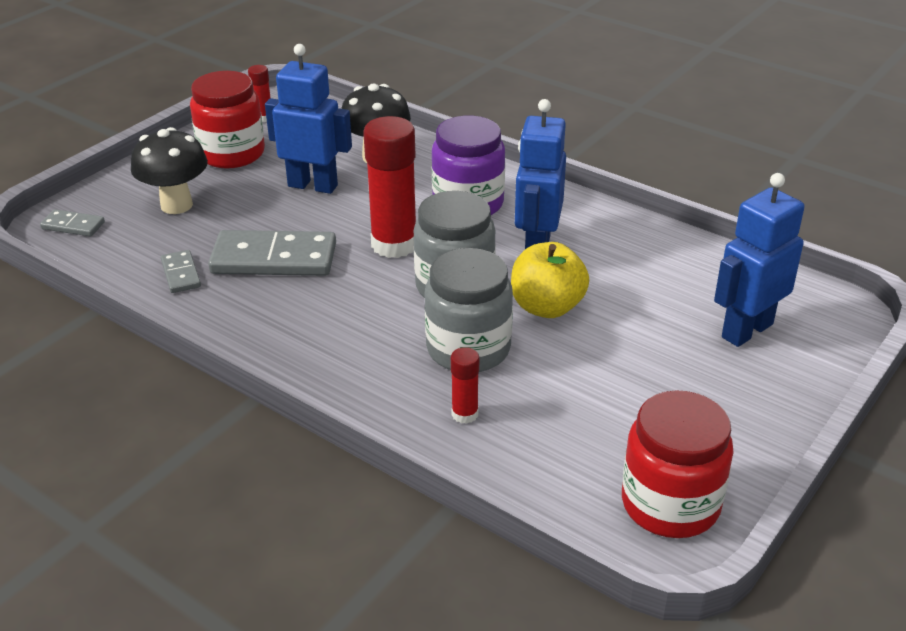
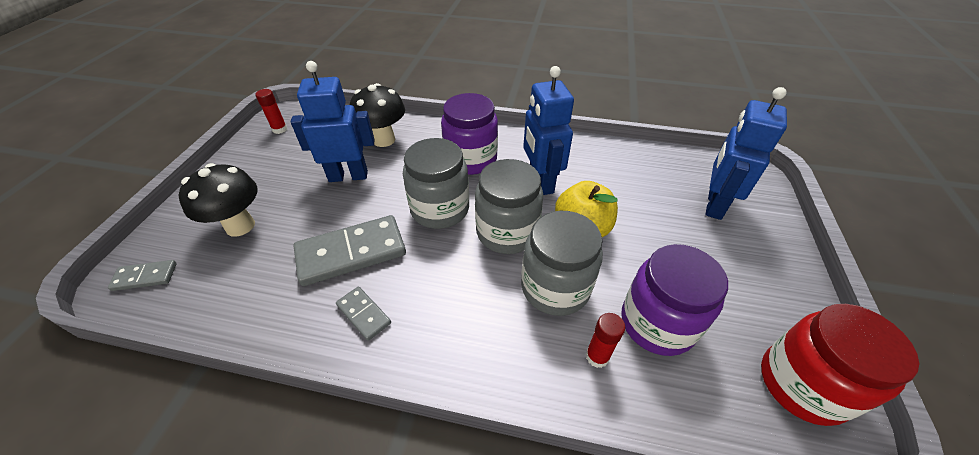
camera: 25 degrees left, 10 degrees up
grey domino [161,250,201,293] -> grey domino moved to [336,287,391,341]
red jar [190,71,265,168] -> none
red glue stick [363,116,416,258] -> grey jar [403,138,469,229]
none -> purple jar [621,244,728,356]

